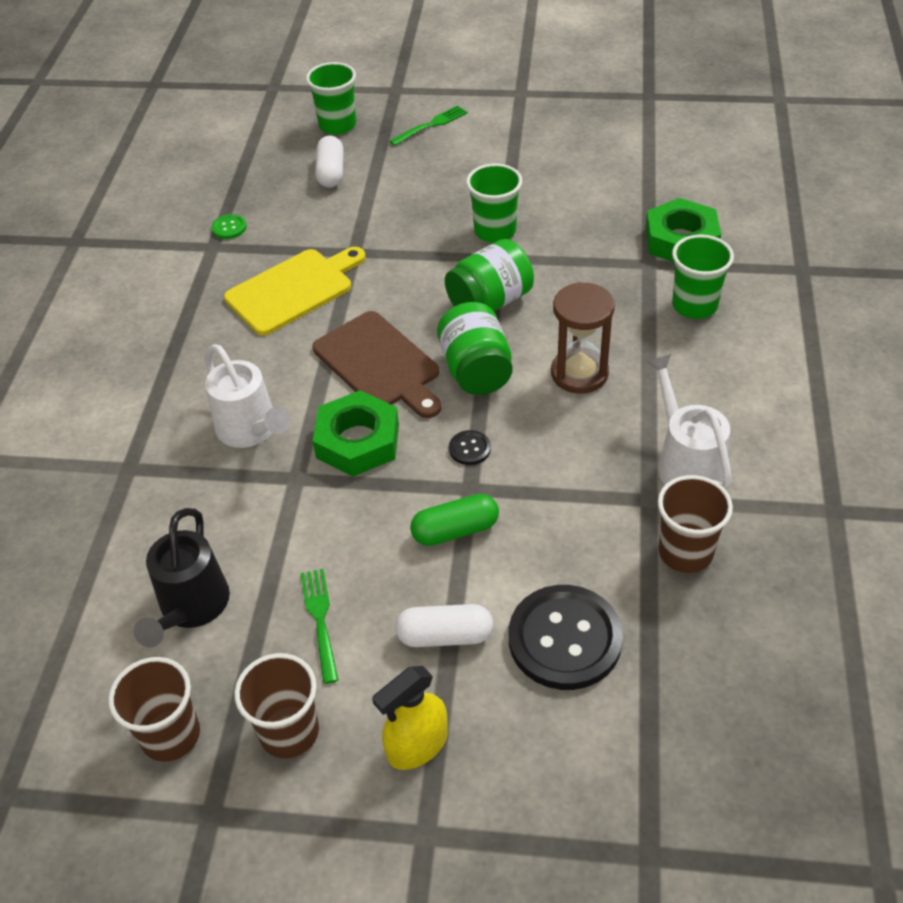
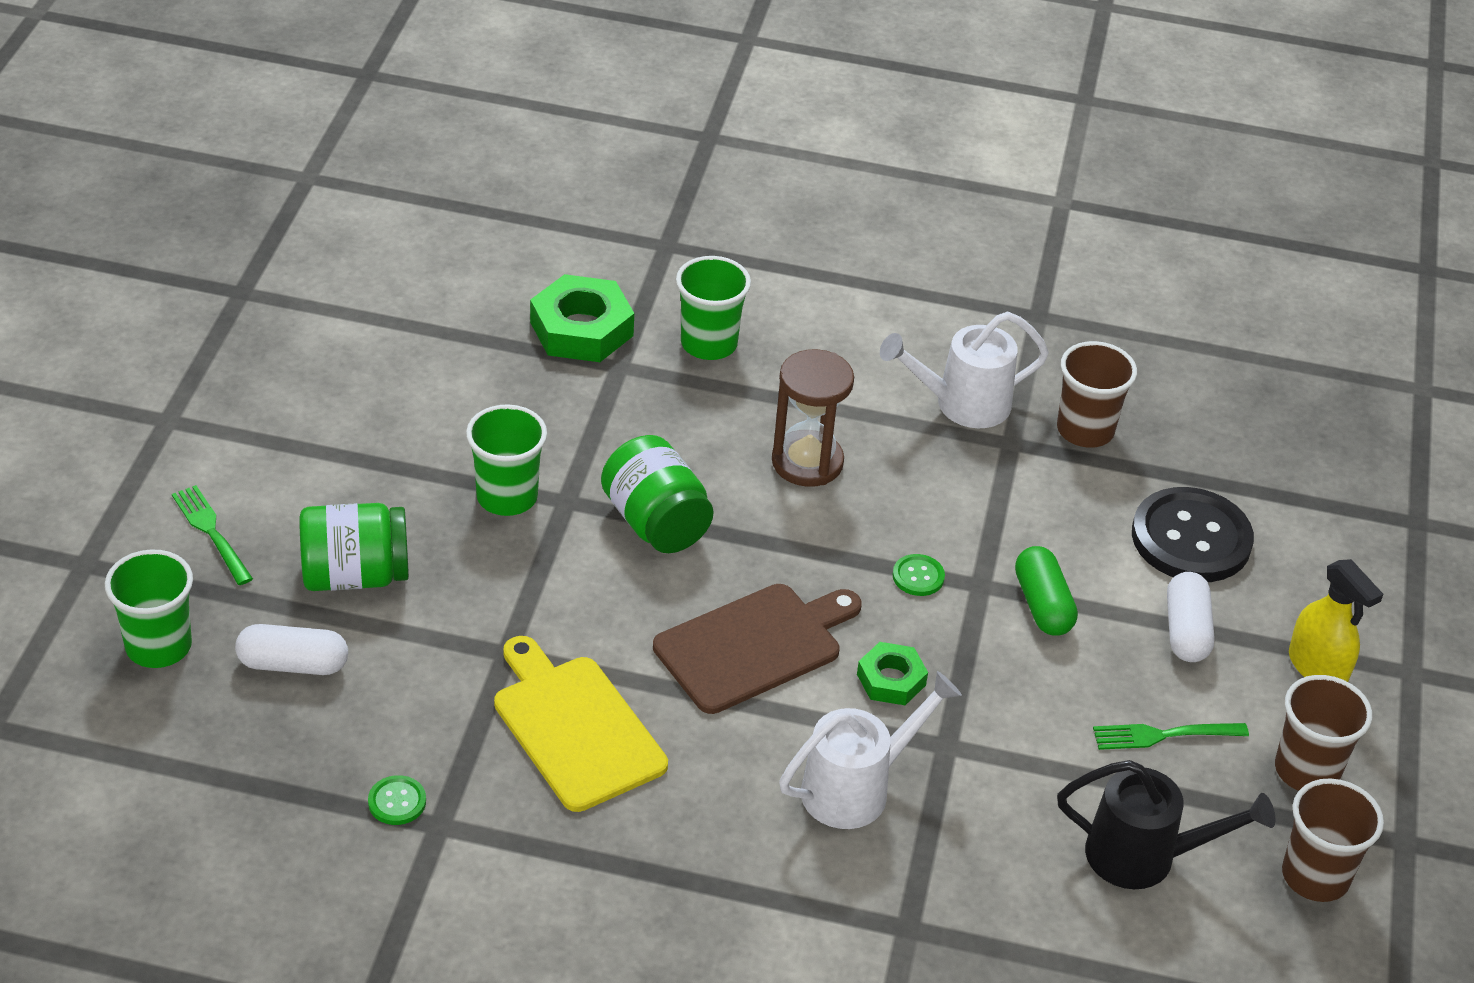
camera: 90 degrees left, 5 degrees down
green nut [313,390,399,476] -> green nut [857,642,928,705], size x0.59
green jar [437,302,512,395] -> green jar moved to [299,503,409,591]
black button [449,430,491,465] -> green button [892,554,945,596]

